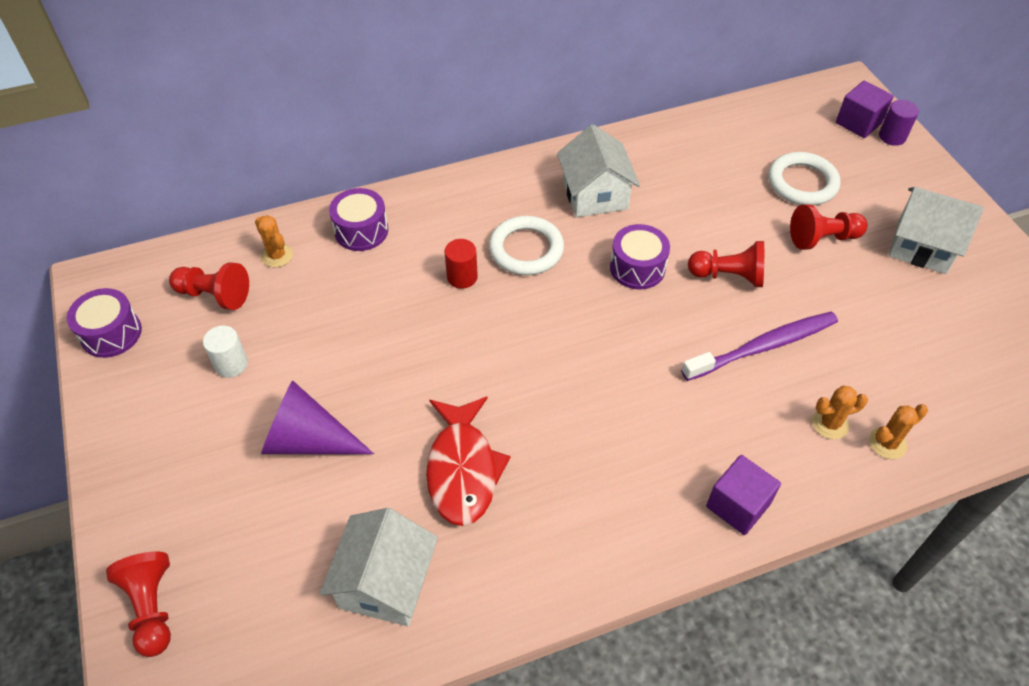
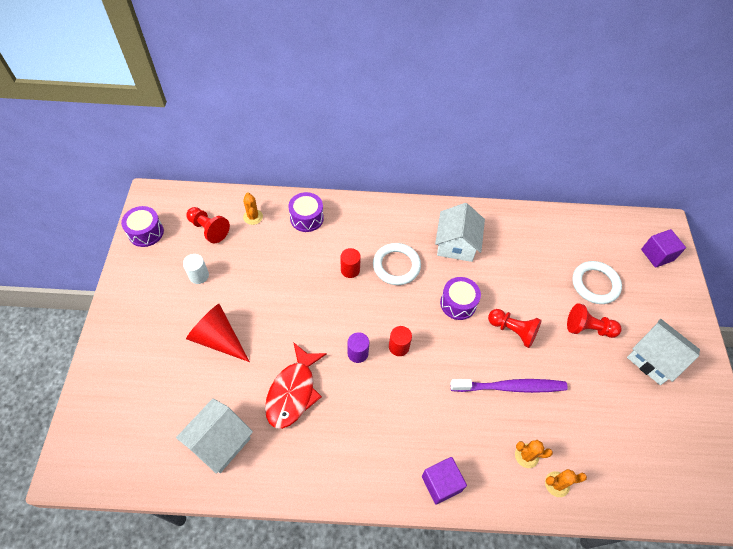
camera: 20 degrees right, 5 degrees up
red pawn [106,552,171,657] -> none
purple cone [261,380,374,454] -> red cone [186,304,250,362]
purple cylinder [879,100,919,146] -> purple cylinder moved to [347,332,369,363]
none -> red cylinder [389,326,412,356]

